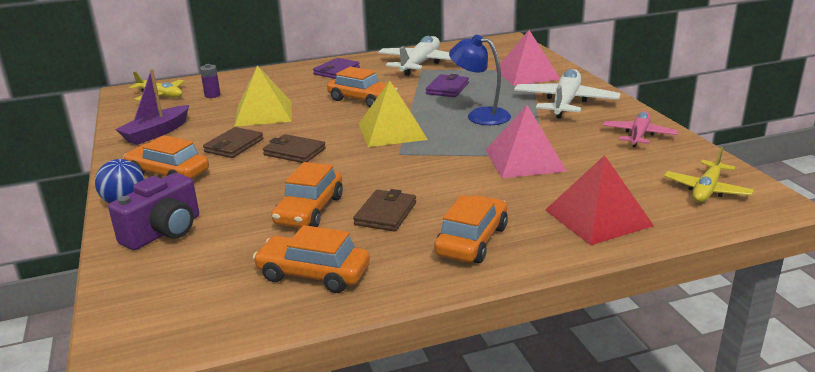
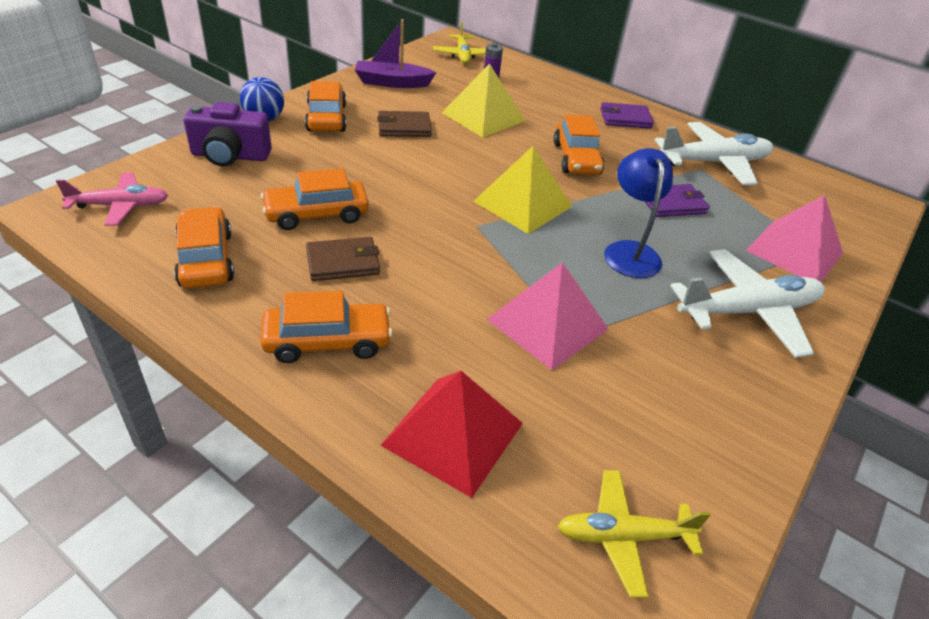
camera: 50 degrees right, 15 degrees up
brown wallet [263,134,326,163] -> none
pink plane [603,111,678,147] -> pink plane moved to [56,173,168,226]

